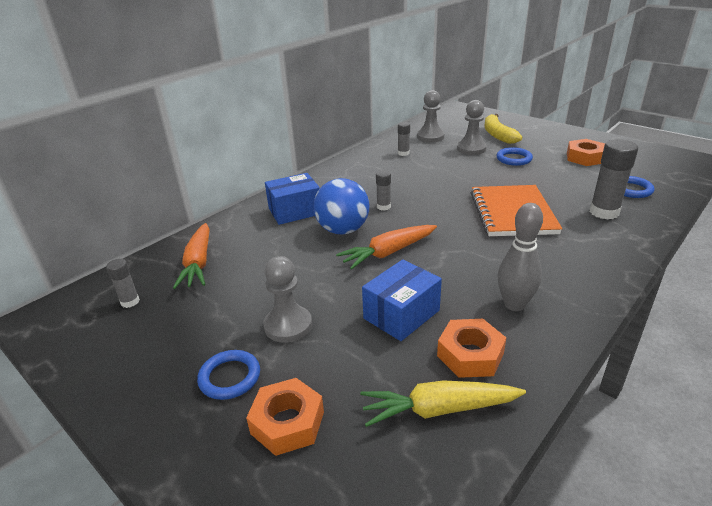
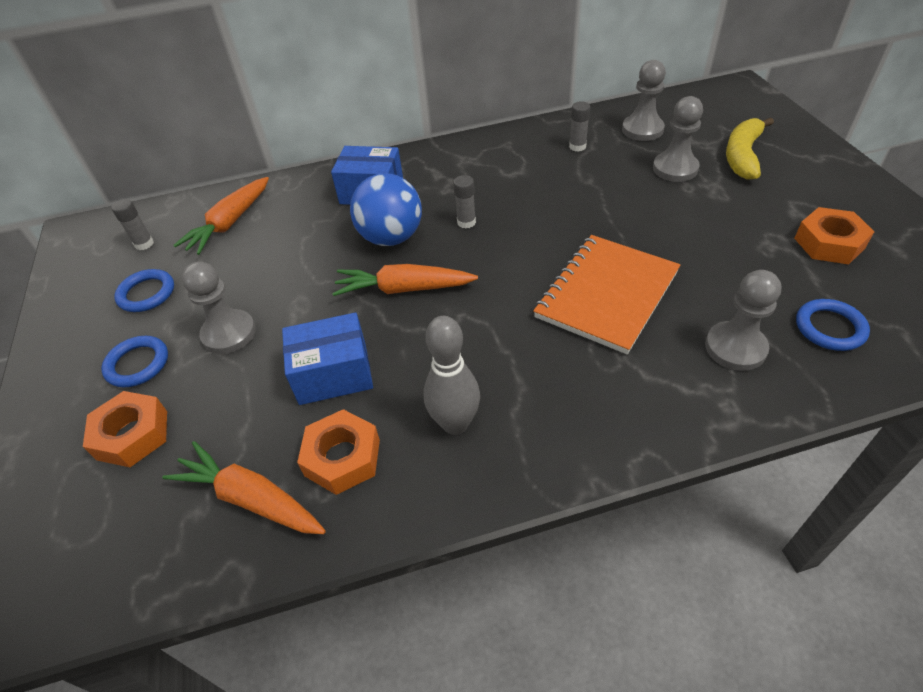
camera: 35 degrees right, 15 degrees up
yellow carrot [360,380,526,427] -> orange carrot [162,441,326,534]
blue ring [497,147,533,166] -> blue ring moved to [114,269,174,312]
grey glue stick [590,139,638,220] -> grey pawn [705,270,781,371]

